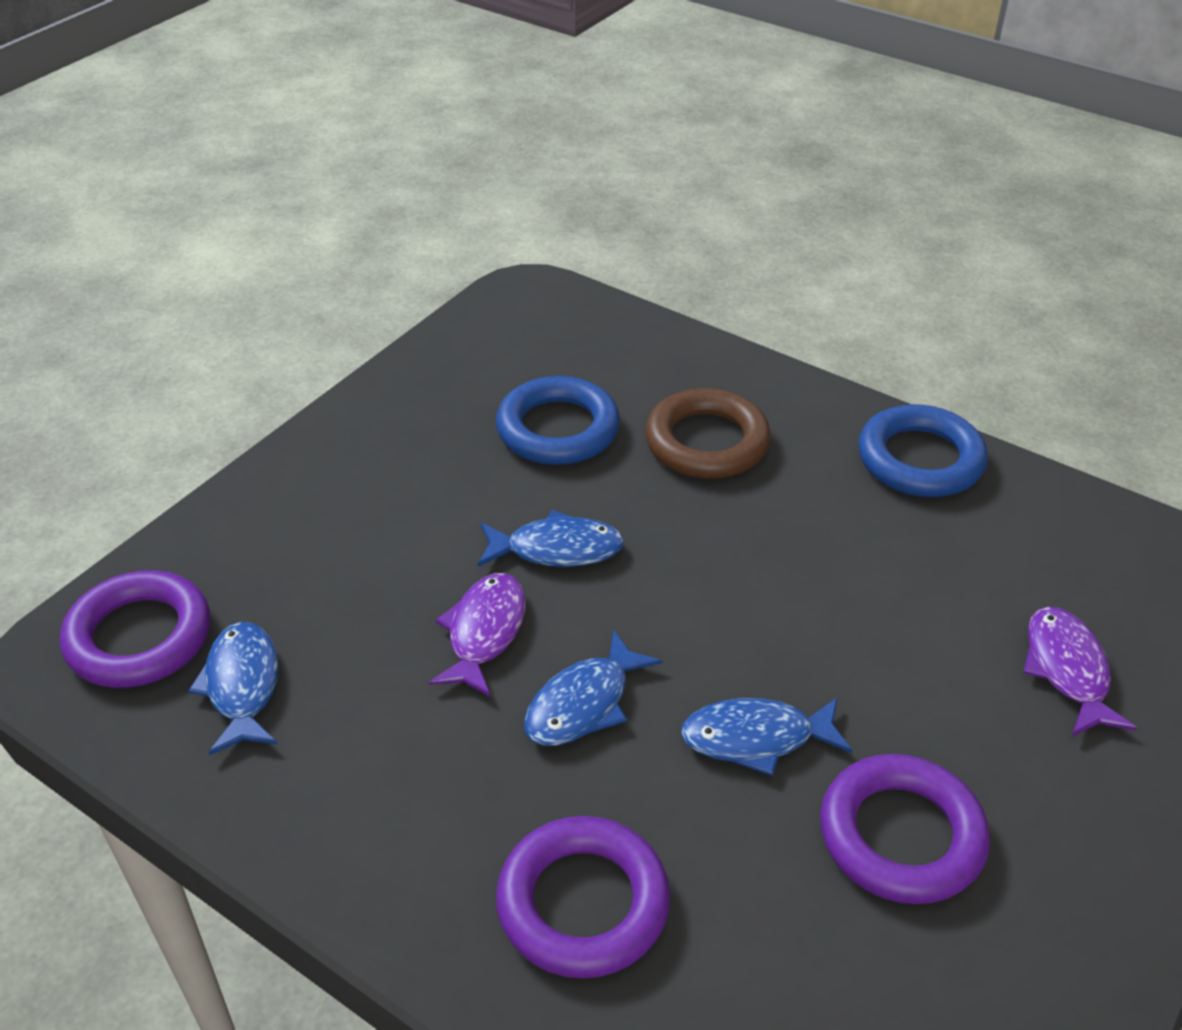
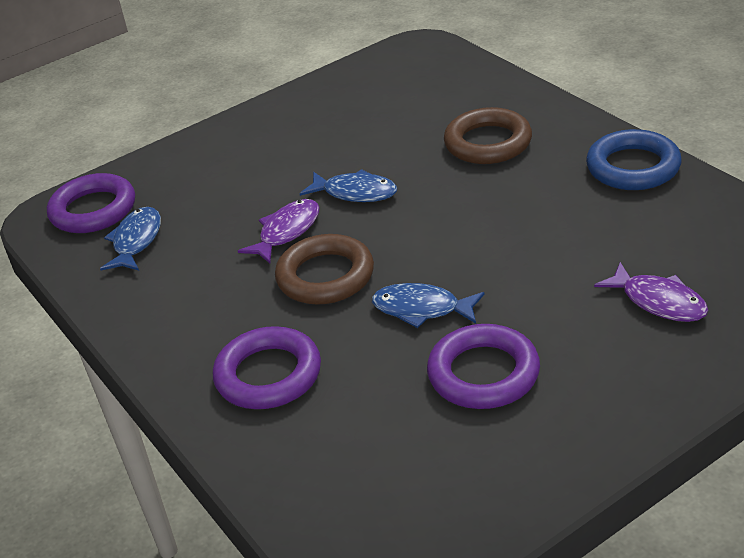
camera: 25 degrees right, 5 degrees down
blue ring [496,376,620,465] -> none
blue fish [524,629,662,746] -> brown ring [275,234,374,305]
purple fish [1023,607,1137,736] -> purple fish turned 120 degrees clockwise [594,262,709,322]

